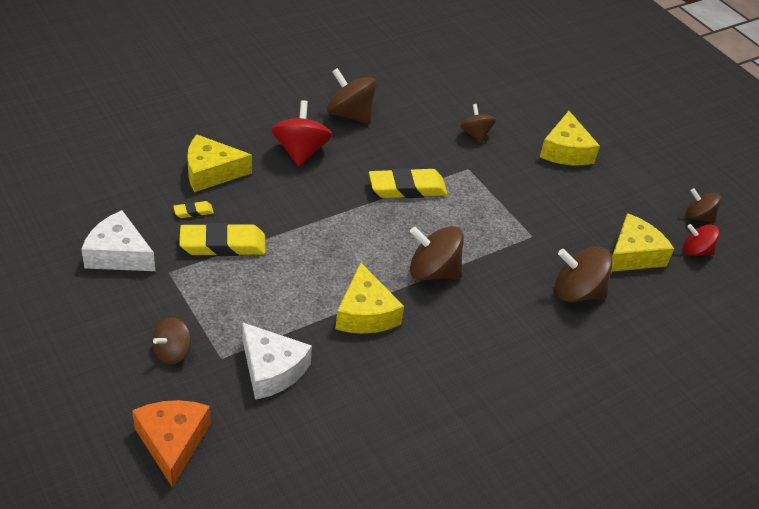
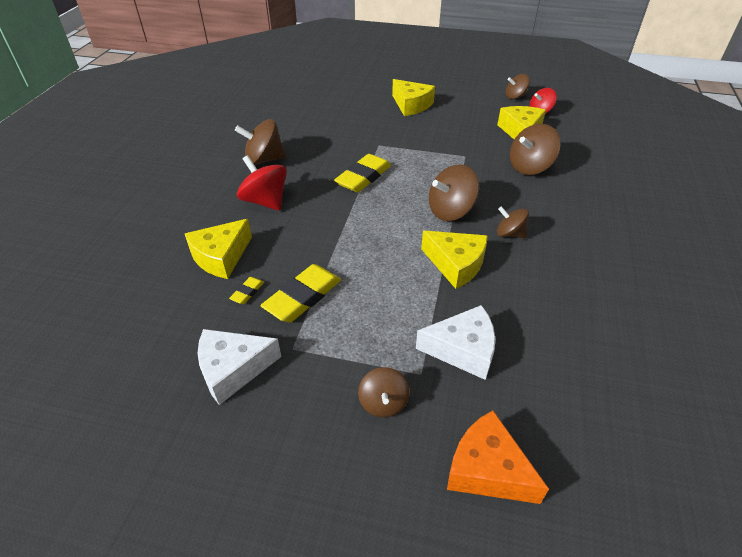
camera: 40 degrees left, 0 degrees up
brown spinning top [460,104,496,143] -> brown spinning top moved to [497,206,529,238]

